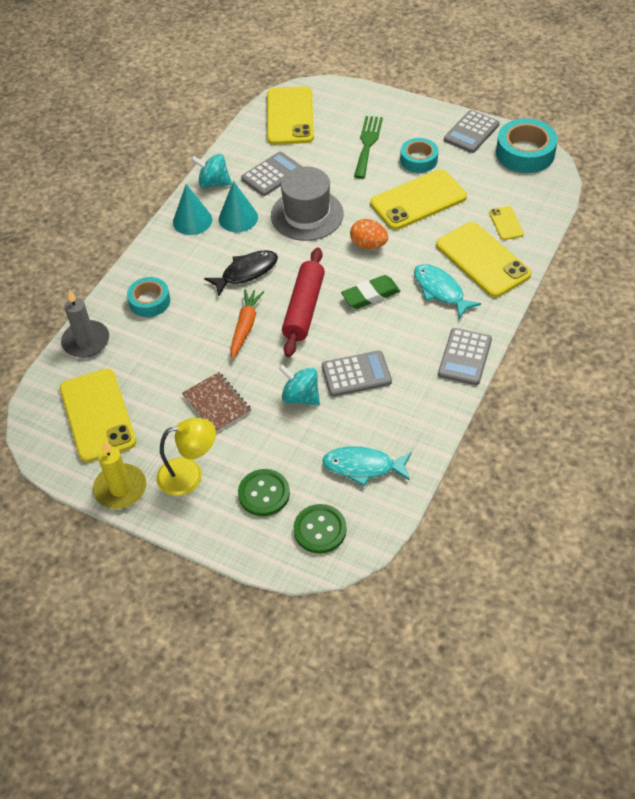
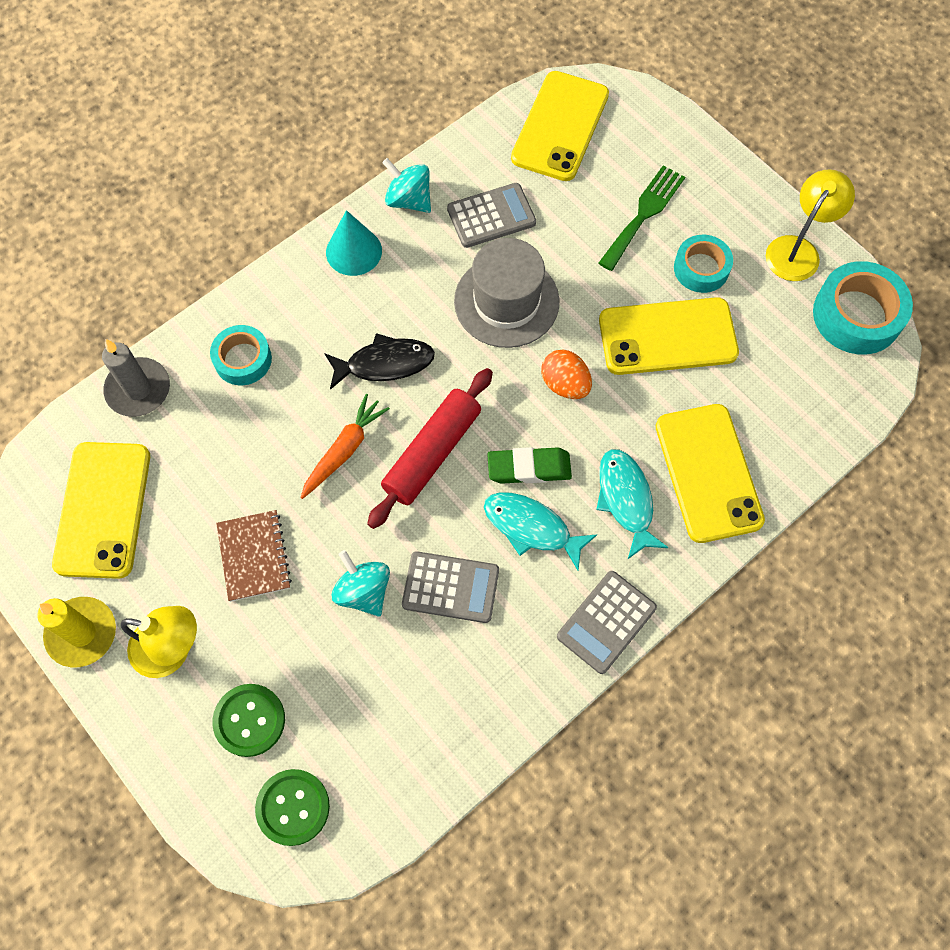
camera: 20 degrees right, 15 degrees up
turquoise cone [219,181,258,232] -> none
turquoise fish [322,446,411,486] -> turquoise fish moved to [484,492,597,570]
grey calculator [444,110,500,153] -> yellow lamp [766,170,855,281]
yellow phone [489,206,524,240] -> none

